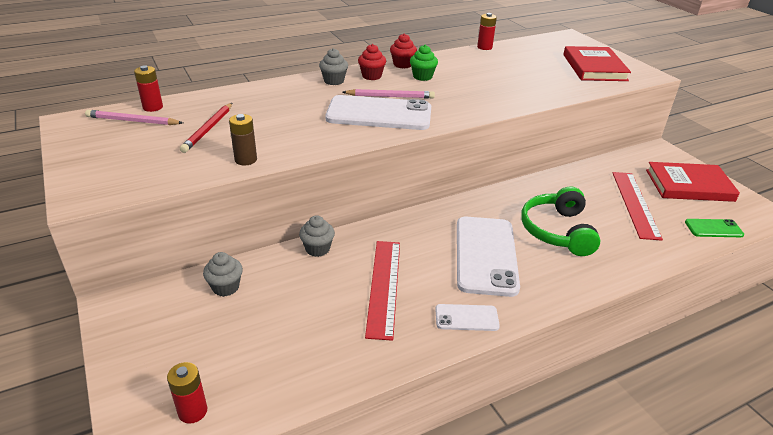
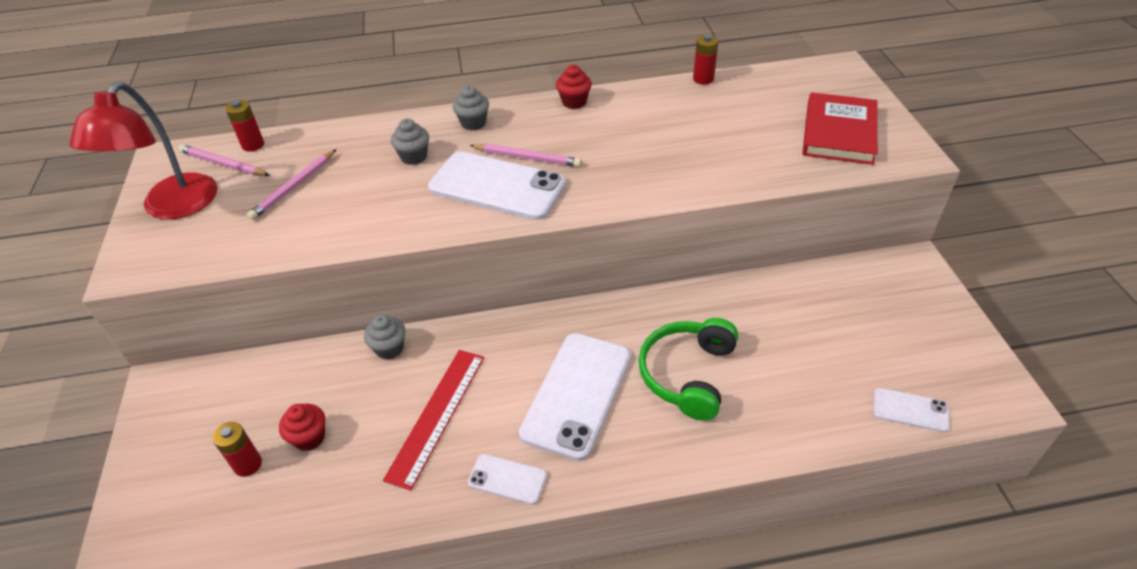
camera: 20 degrees right, 10 degrees up
red battery [167,362,208,424] -> red battery moved to [213,422,262,477]
red pencil [180,103,232,153] -> pink pencil [247,149,336,220]
grey cupcake [203,252,243,297] -> grey cupcake moved to [391,119,429,165]
brown battery [229,114,257,165] -> none
red cupcake [358,44,386,80] -> red cupcake moved to [279,404,325,451]
green cupcake [410,45,438,81] -> none
red ruler [612,172,663,241] -> none
red book [646,162,740,202] -> none
green phone [685,219,744,237] -> white phone [873,388,950,432]
none -> red lamp [69,82,218,220]

